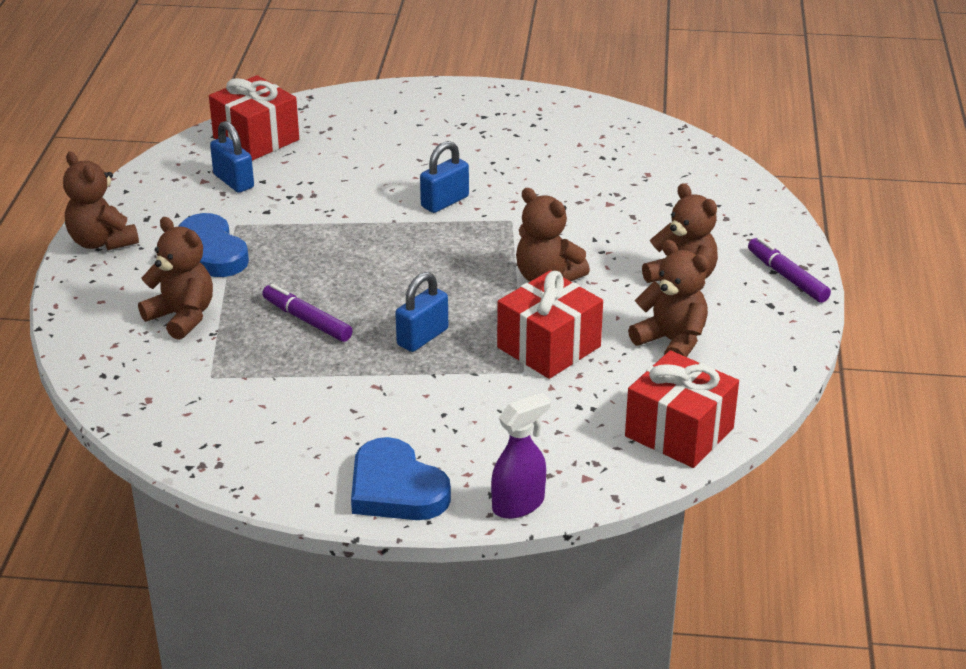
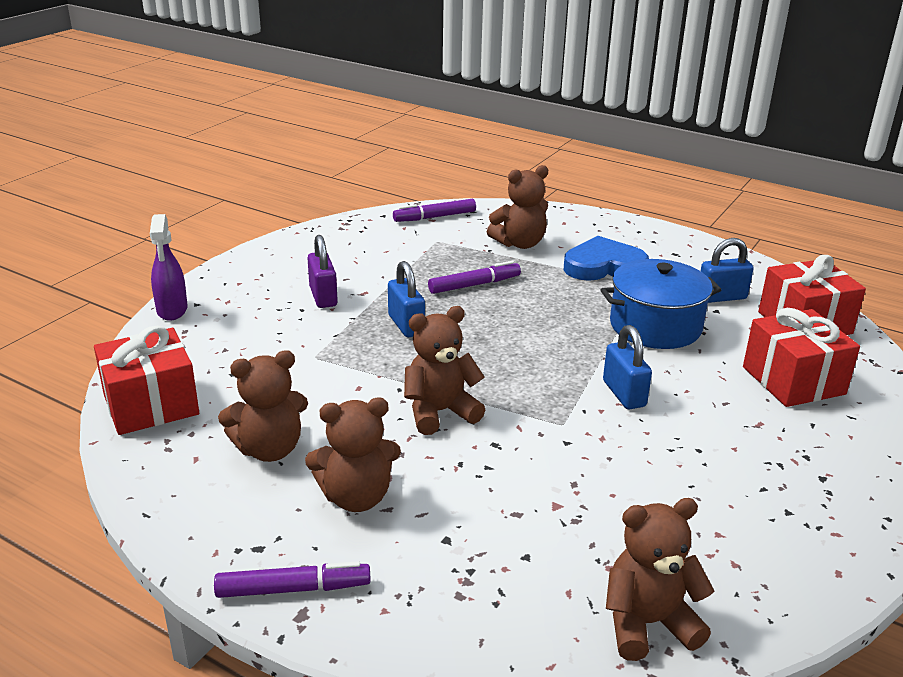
camera: 115 degrees right, 5 degrees down
brown teddy bear [63,151,139,250] -> brown teddy bear moved to [606,498,714,661]
blue heart [351,437,451,520] -> none
red gift [497,270,603,379] -> red gift moved to [743,308,860,407]
none -> purple padlock [308,235,338,308]
none -> purple marker [393,199,476,222]
none -> blue pot [601,259,721,349]

